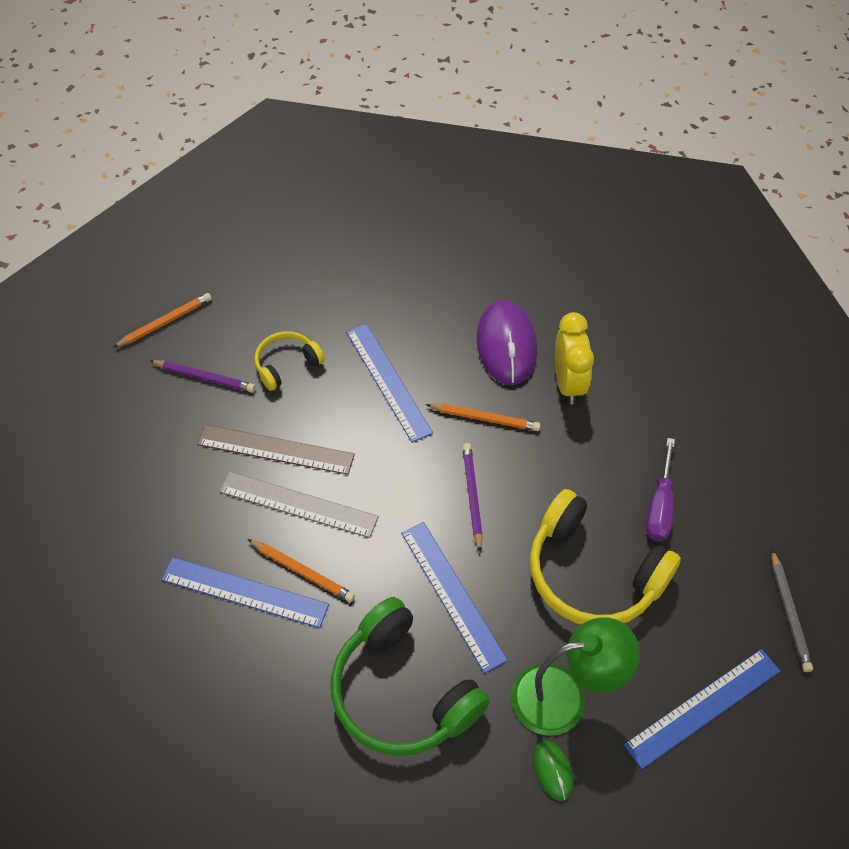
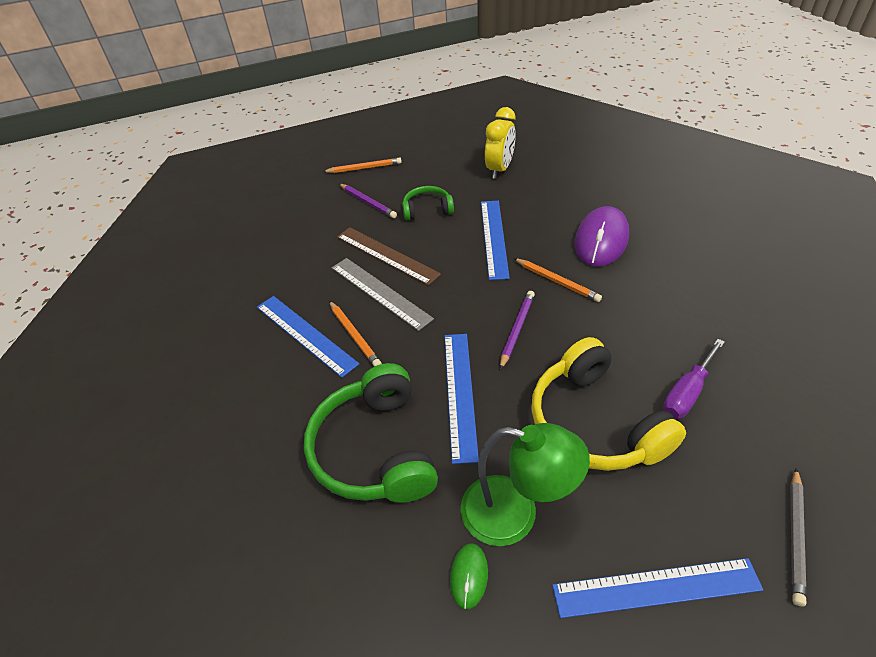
camera: 30 degrees right, 10 degrees down
yellow headphones [255,331,325,391] -> green headphones [402,186,454,220]
yellow clock [555,312,594,404] -> yellow clock moved to [485,107,516,179]

